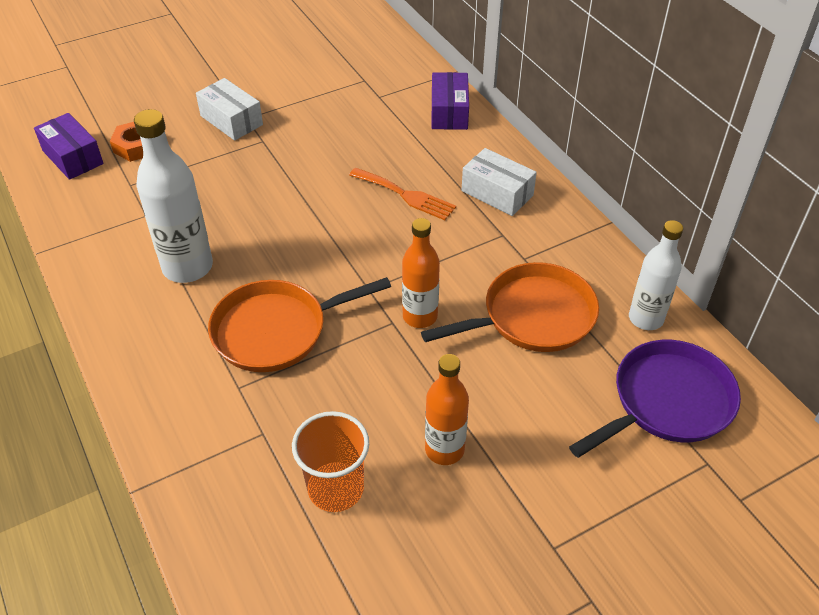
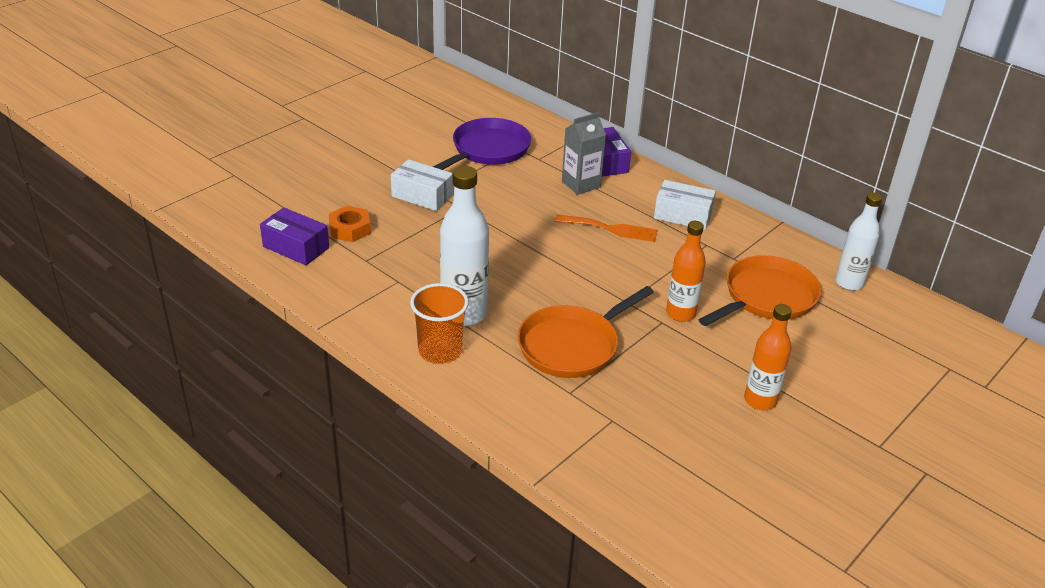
camera: 20 degrees left, 10 degrees down
orange cup [292,411,369,512] -> orange cup moved to [410,283,469,364]
purple pan [569,340,741,458] -> purple pan moved to [433,118,531,170]
none -> grey carton [562,112,606,195]

